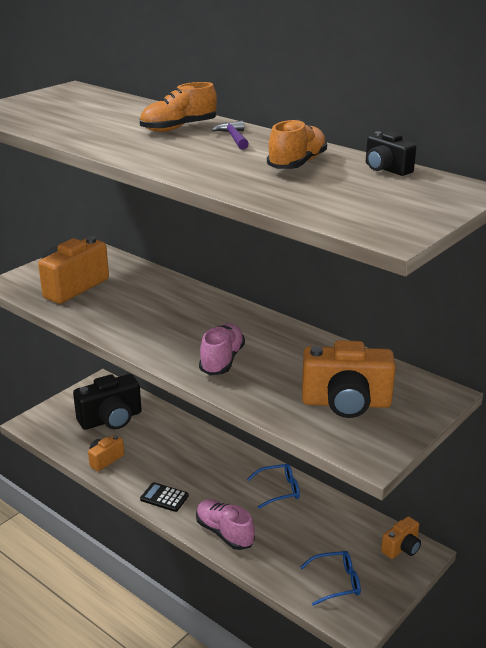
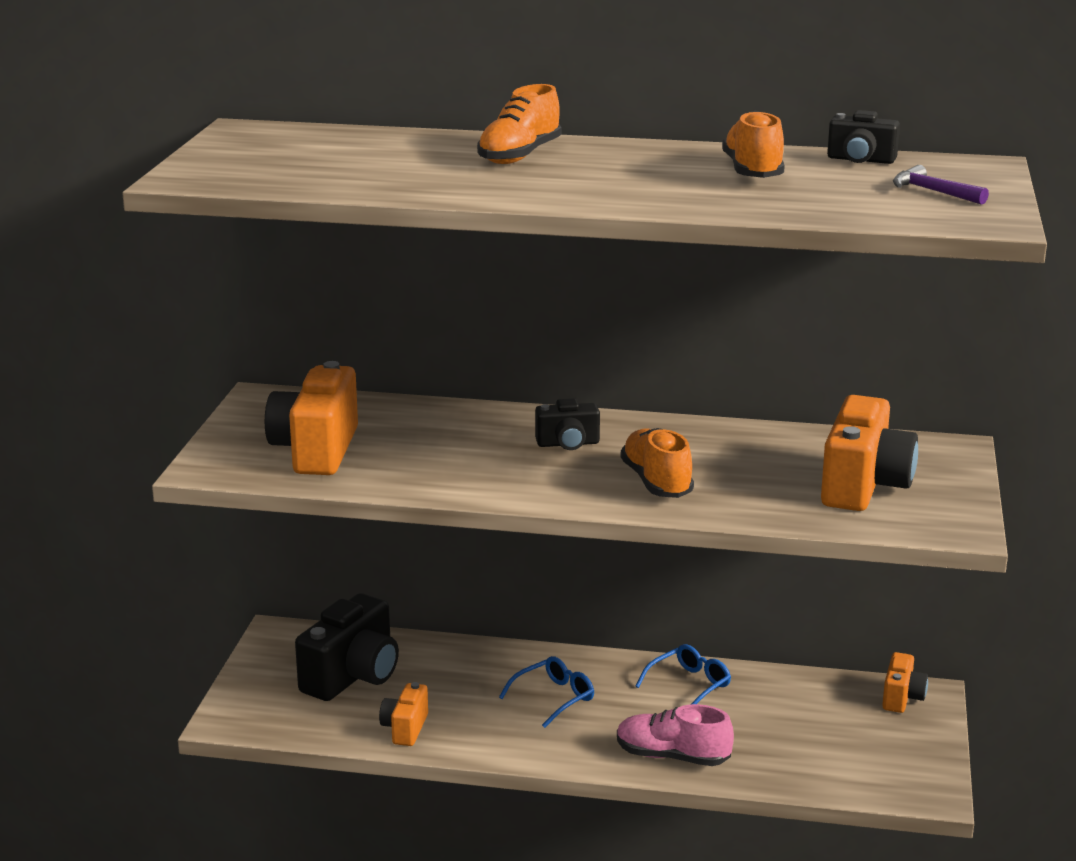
camera: 30 degrees left, 5 degrees down
black calculator [140,482,189,512] -> none
pink shoe [199,323,245,375] -> orange shoe [621,428,694,498]
purple hammer [211,121,249,150] -> purple hammer moved to [893,165,989,205]
blue glasses [300,551,361,606] -> blue glasses moved to [499,656,594,728]
orange camera [302,340,396,418] -> orange camera turned 45 degrees counterclockwise [821,395,918,511]
none -> black camera [535,398,600,450]

